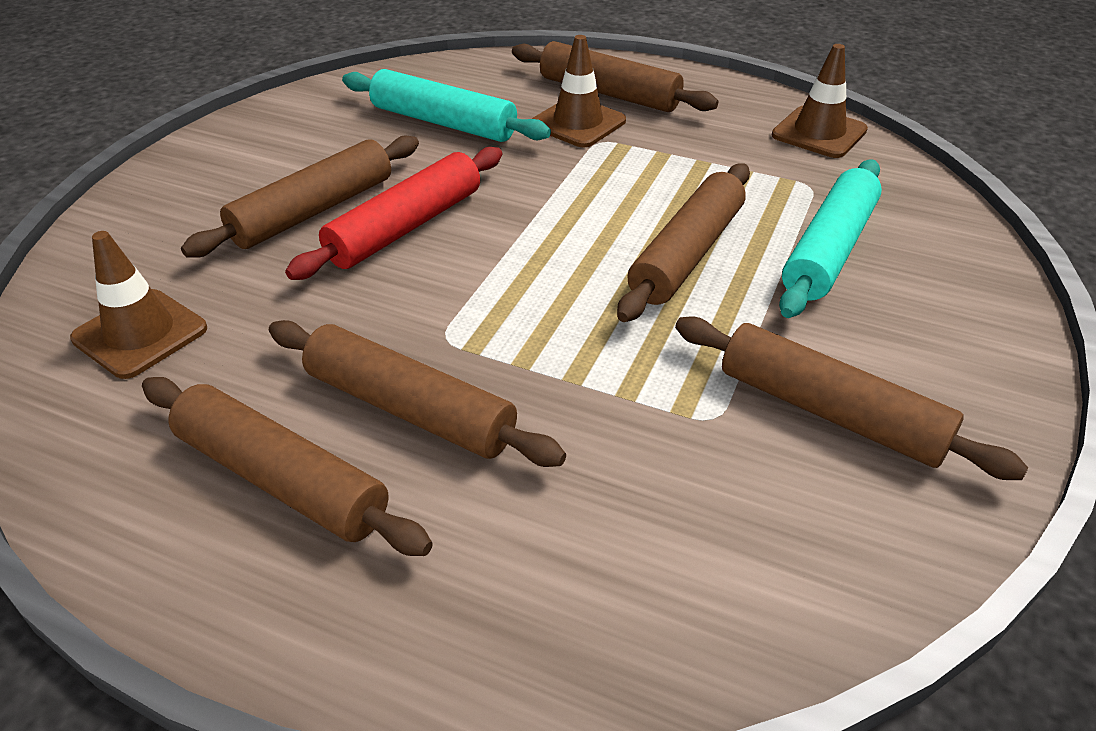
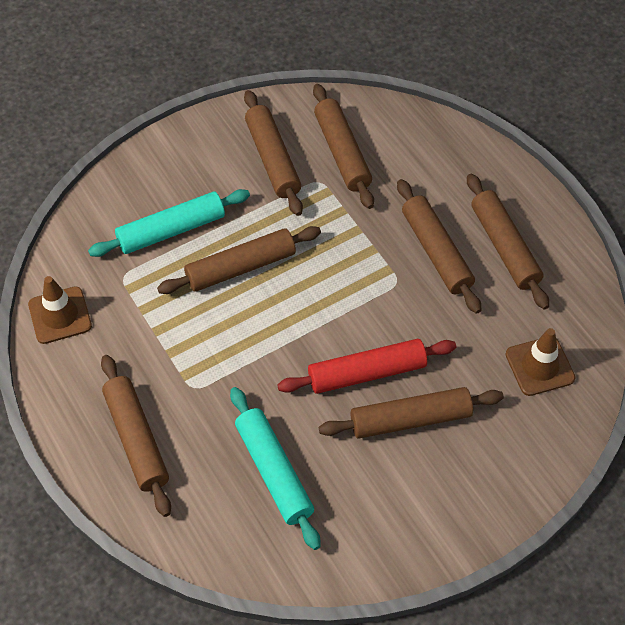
camera: 145 degrees left, 15 degrees up
brown traffic cone [532,35,626,147] -> none
none -> brown rolling pin [313,84,374,209]

